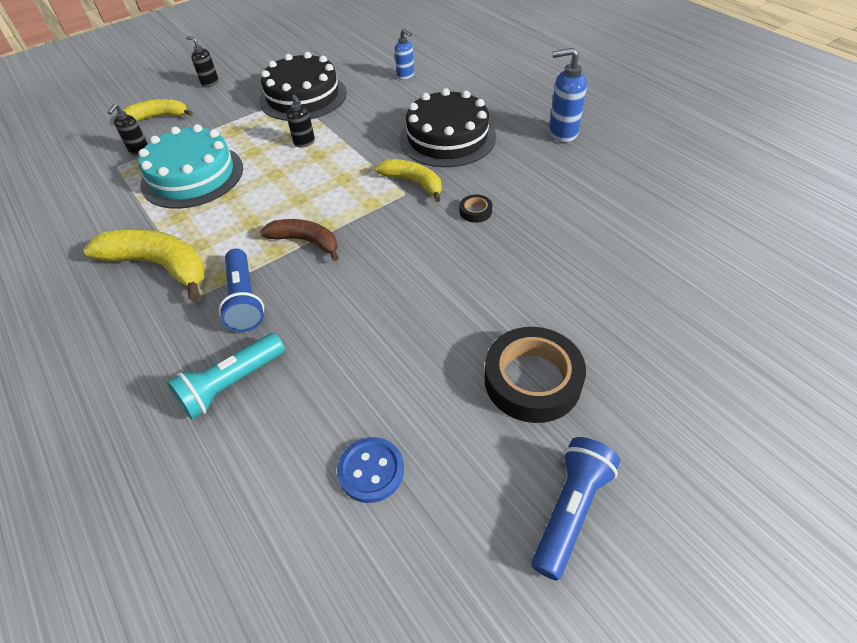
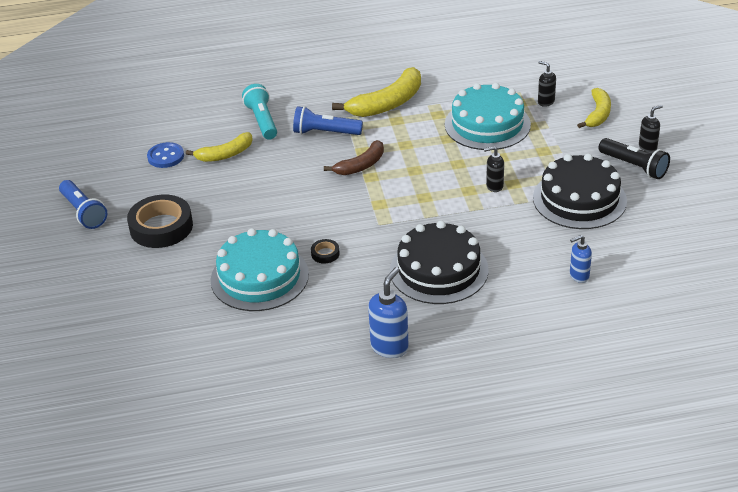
camera: 115 degrees right, 10 degrees down
yellow banana [375,159,442,202] -> yellow banana moved to [186,132,253,162]
none -> turquoise cake [211,228,309,311]
none -> black flashlight [599,138,670,179]

